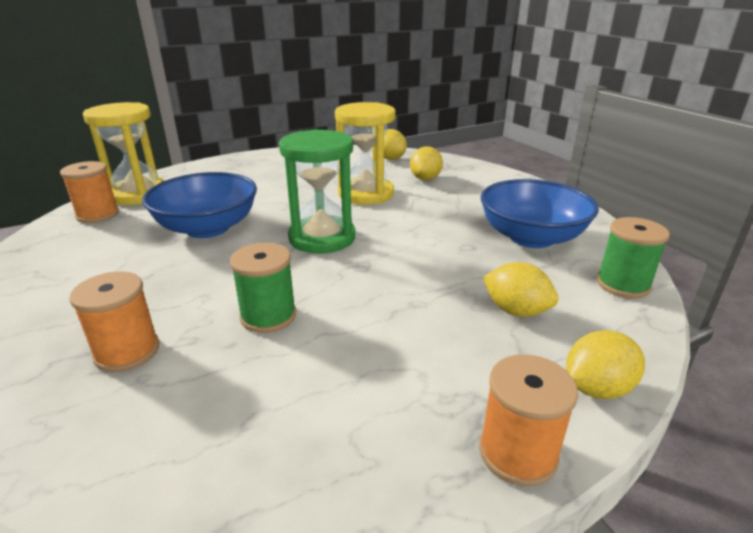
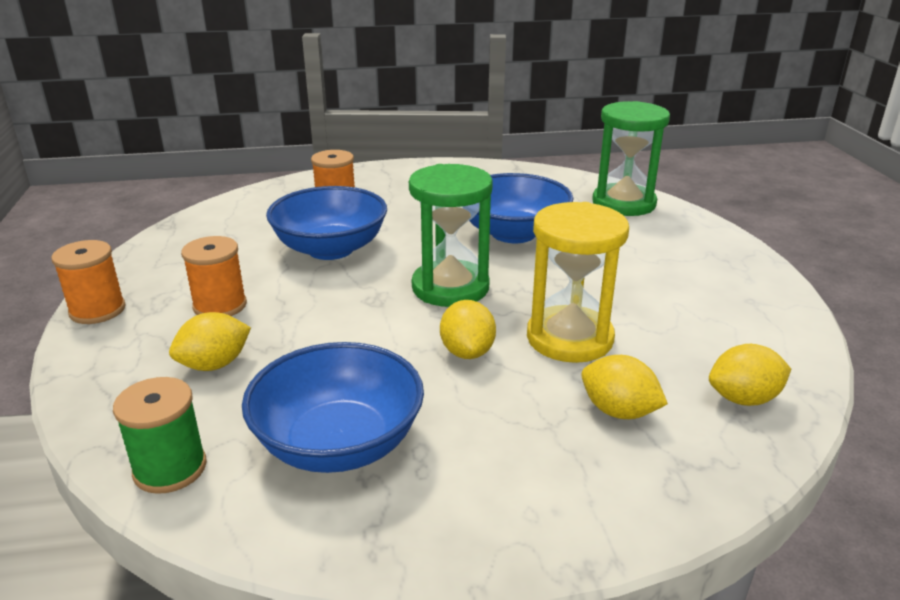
camera: 110 degrees right, 0 degrees up
orange spool [60,161,119,223] -> orange spool moved to [181,236,247,316]
yellow hourglass [83,102,165,205] -> green hourglass [592,101,670,216]
green spool [230,243,296,333] -> blue bowl [266,186,387,260]
yellow lemon [566,330,645,399] -> yellow lemon moved to [440,300,496,359]

